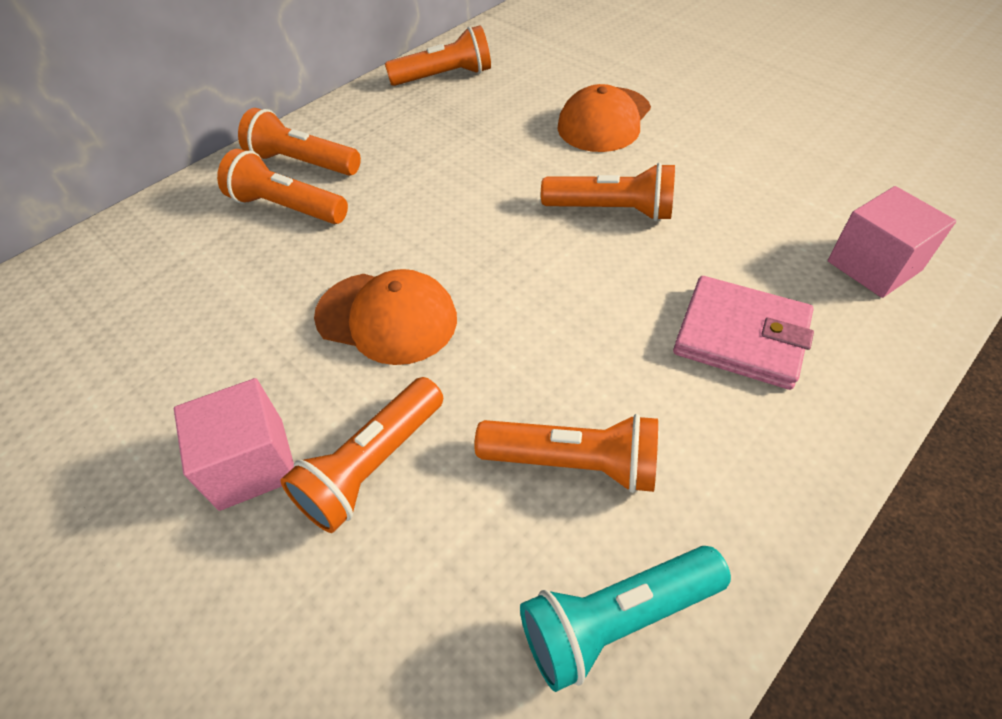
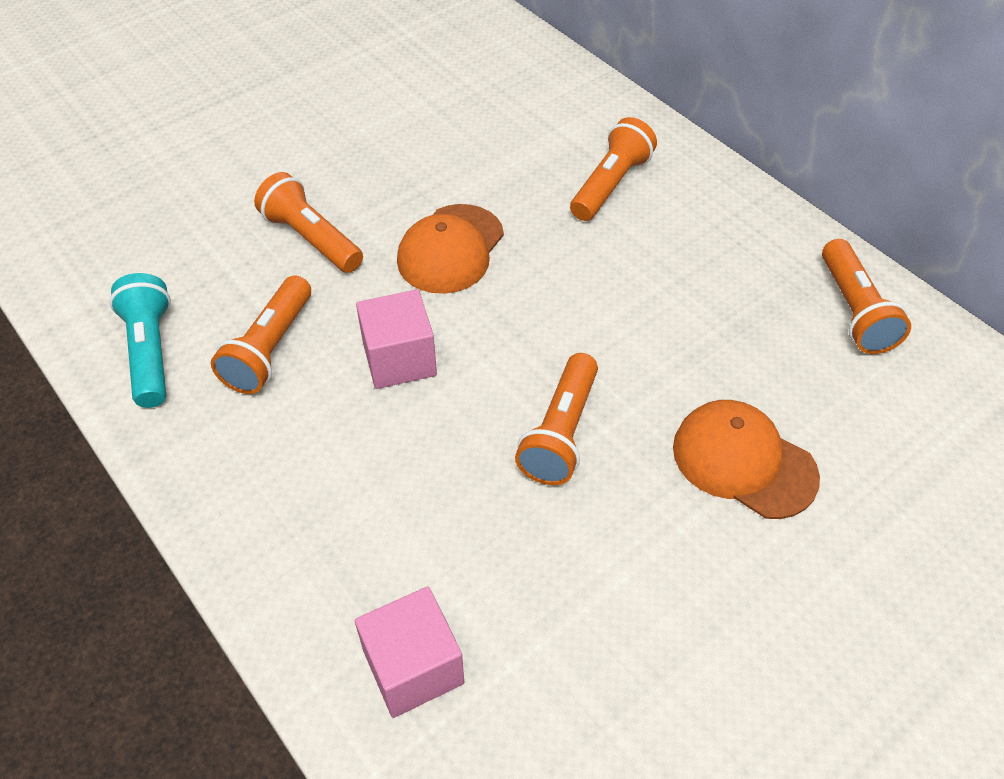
camera: 95 degrees right, 0 degrees up
pink cube [174,378,294,511] -> pink cube moved to [356,289,437,389]
orange flashlight [238,108,361,176] -> none
pink wallet [673,276,814,390] -> none

